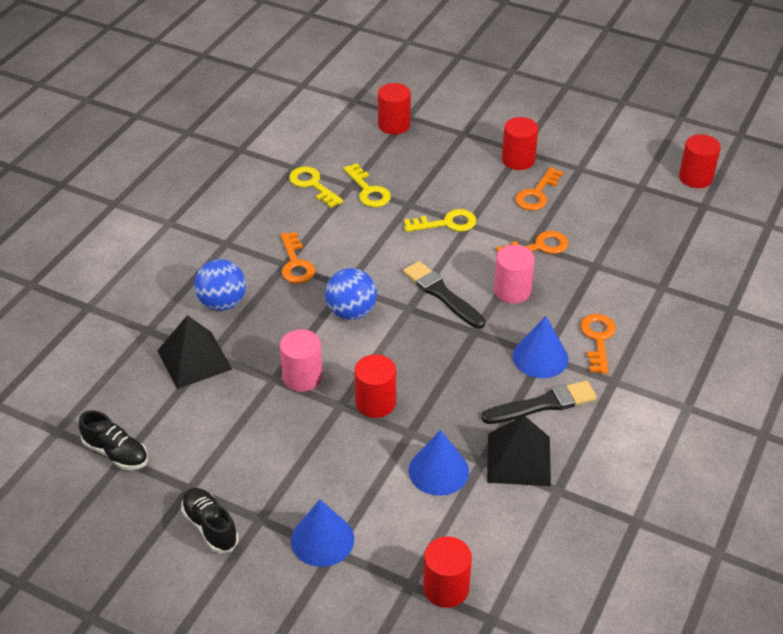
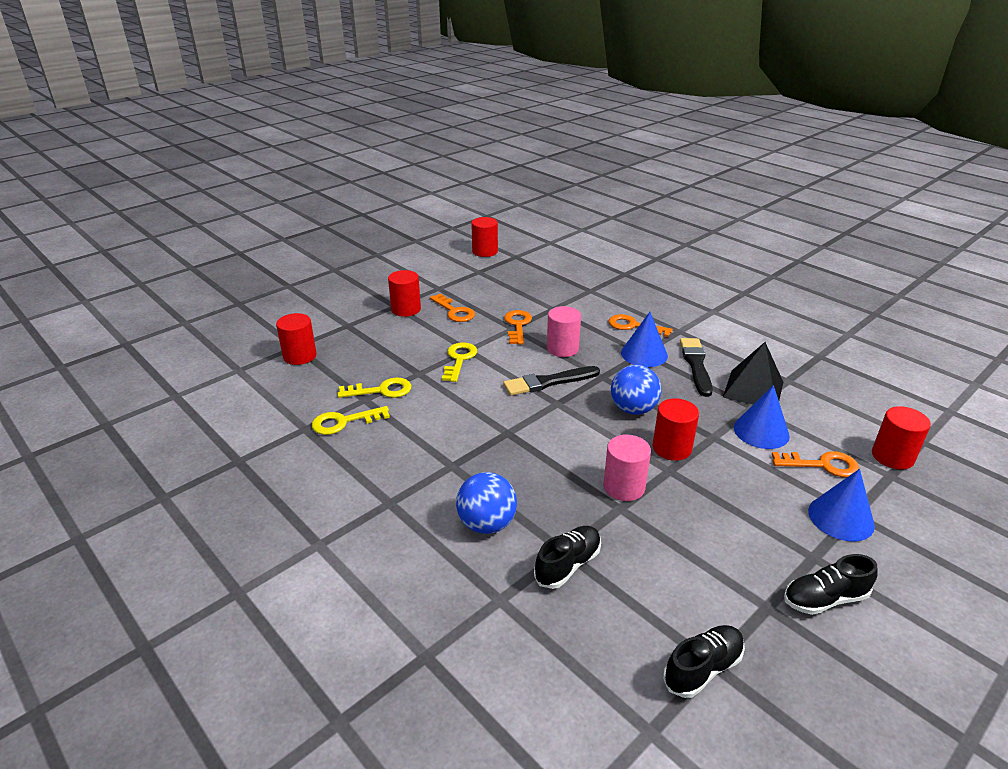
camera: 70 degrees left, 10 degrees down
black pyramid [157,315,232,389] -> black shoe [534,526,601,589]
orange key [281,232,315,284] -> orange key moved to [772,451,859,477]
blue ball [325,268,377,320] -> blue ball moved to [611,365,661,415]

